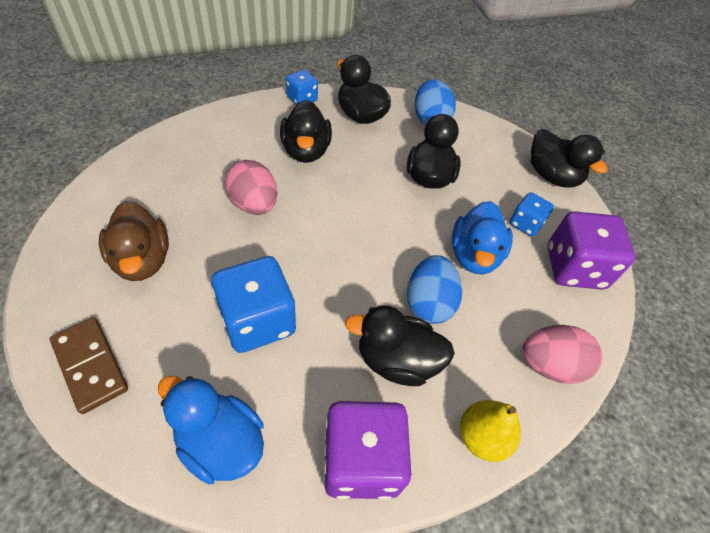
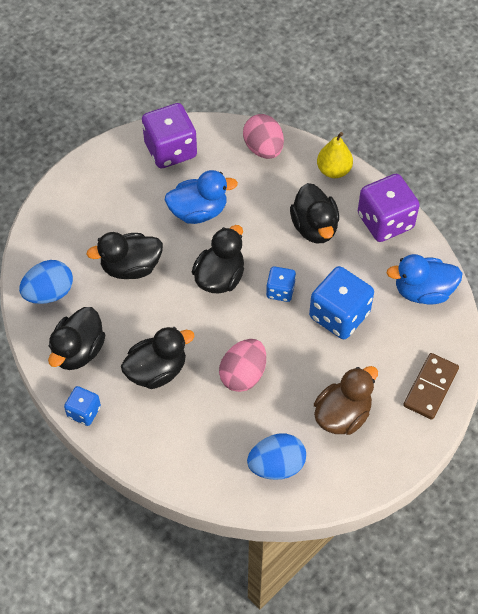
camera: 110 degrees left, 5 degrees up
blue duck [158,376,264,484] -> blue duck turned 75 degrees clockwise [387,254,463,305]
blue egg [407,255,462,324] -> blue egg moved to [247,434,306,480]
blue dice [510,192,554,237] -> blue dice moved to [266,266,296,302]
black duck [531,129,608,188] -> black duck moved to [192,225,244,294]

